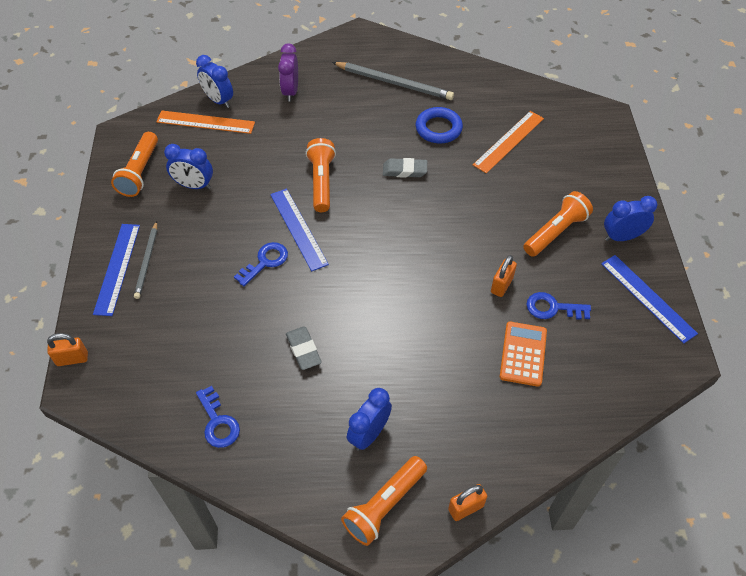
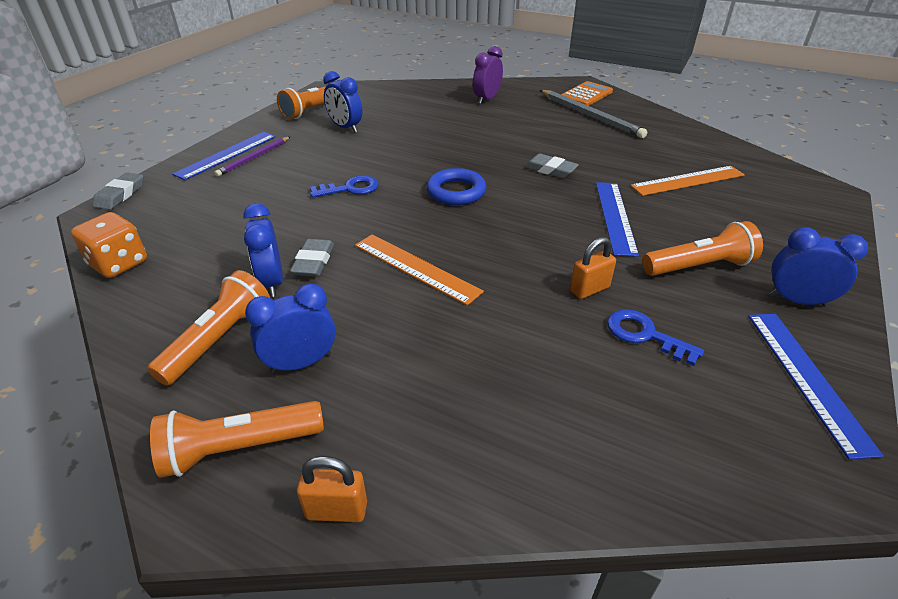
camera: 30 degrees right, 15 degrees down
orange padlock [47,333,88,366] -> grey eraser [93,172,143,210]
grey pencil [134,221,157,299] -> purple pencil [214,137,290,177]
orange ruler [156,110,255,134] -> orange ruler moved to [355,234,484,306]
blue clock [196,55,233,108] -> blue clock moved to [243,203,283,297]
blue key [196,386,240,448] -> none
blue ruler [270,188,329,271] -> blue ruler moved to [596,182,639,257]
orange flashlight [306,138,336,212] -> orange flashlight moved to [147,270,270,386]
blue ring [416,107,463,143] -> blue ring moved to [426,168,487,205]
orange calculator [500,321,547,387] -> orange calculator moved to [561,81,613,106]
none -> orange dice [71,212,147,278]

